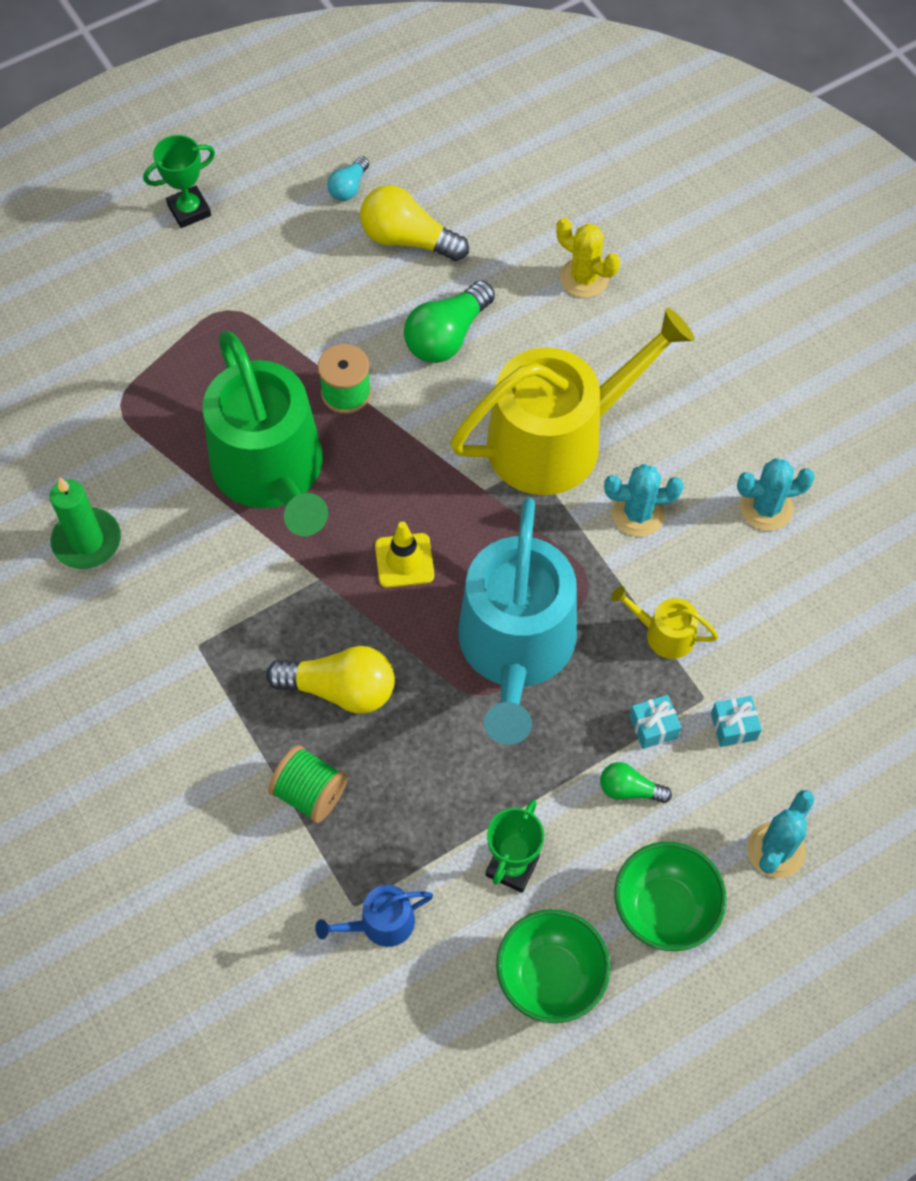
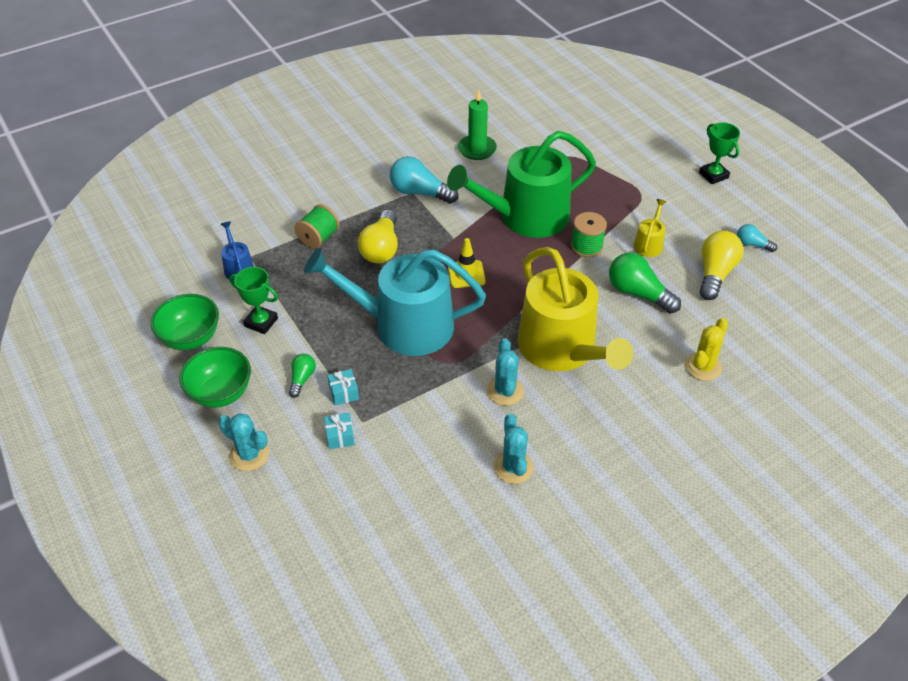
camera: 90 degrees right, 15 degrees down
yellow watering can [611,586,718,659] -> yellow watering can moved to [634,199,667,257]
none -> turquoise light bulb [390,156,459,204]

